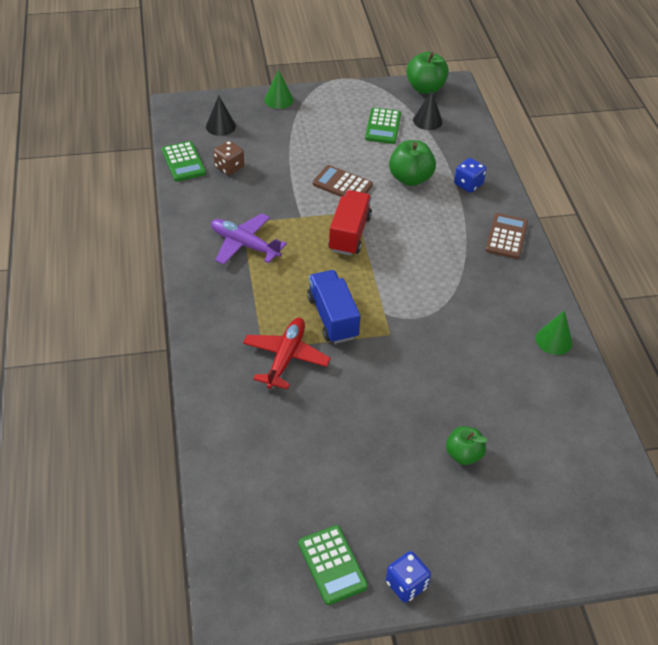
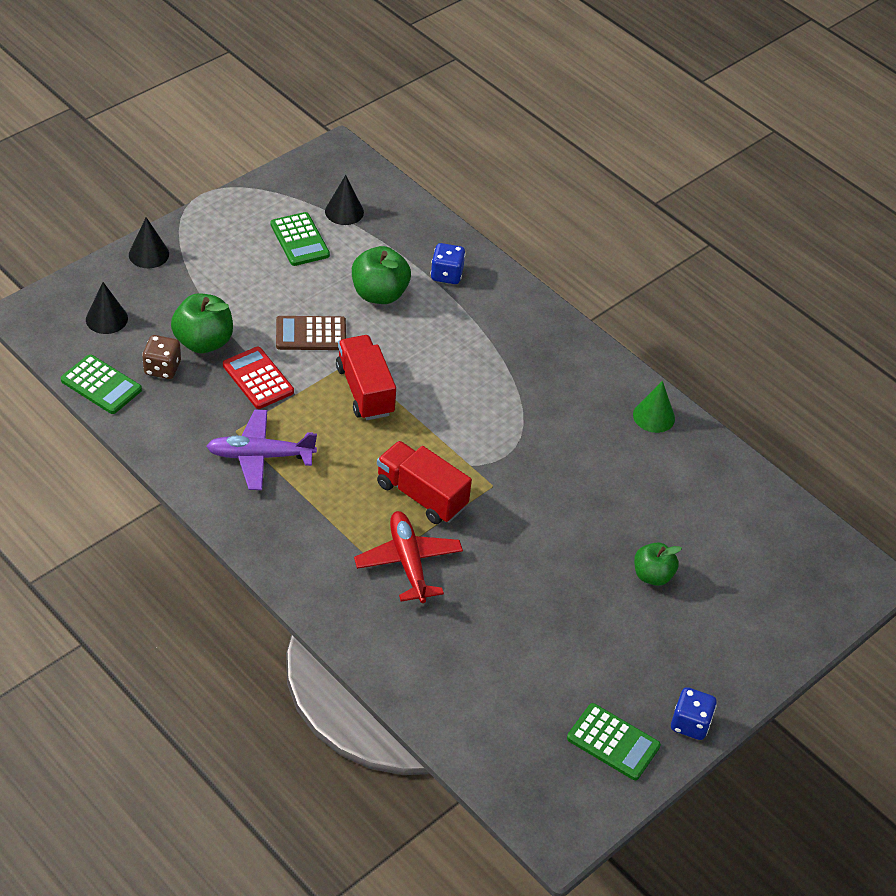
camera: 35 degrees left, 0 degrees up
green cone [264,69,293,109] -> black cone [129,217,169,268]
blue truck [307,270,361,344] -> red truck [377,441,472,524]
green apple [406,52,449,94] -> green apple moved to [171,293,233,353]
brown calculator [485,213,528,259] -> none
none -> red calculator [223,347,294,409]

